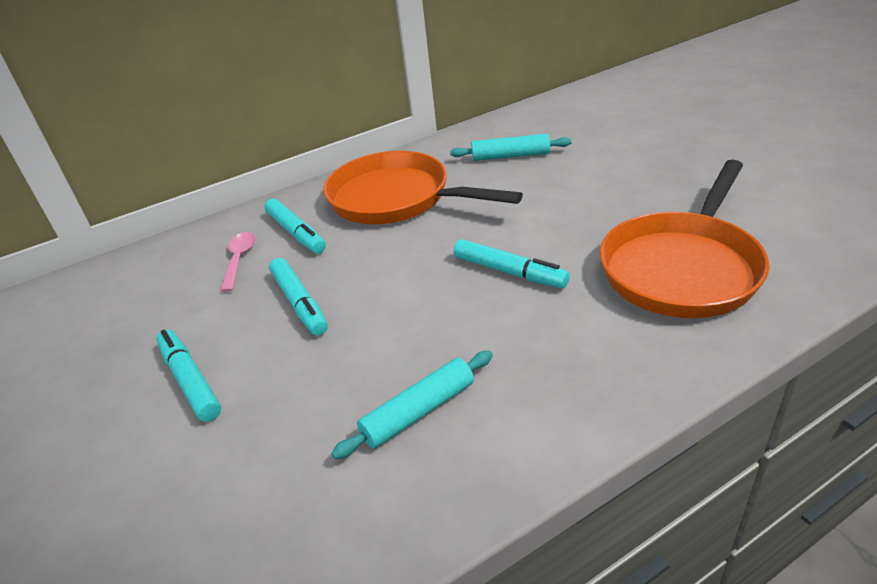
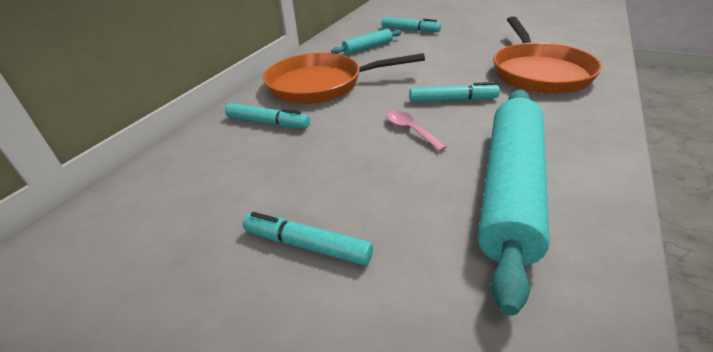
camera: 35 degrees left, 0 degrees up
pink spoon [220,232,255,292] -> pink spoon moved to [387,111,447,151]
turquoise marker [269,258,328,336] -> turquoise marker moved to [381,17,441,32]
turquoise rolling pin [331,351,493,459] -> turquoise rolling pin [478,90,550,316], size x2.09

